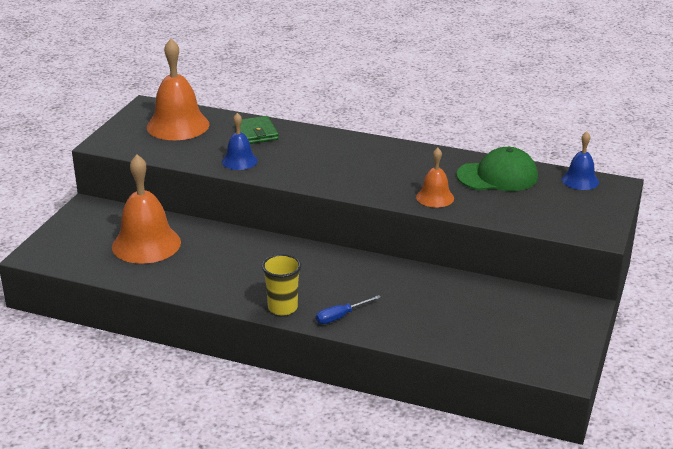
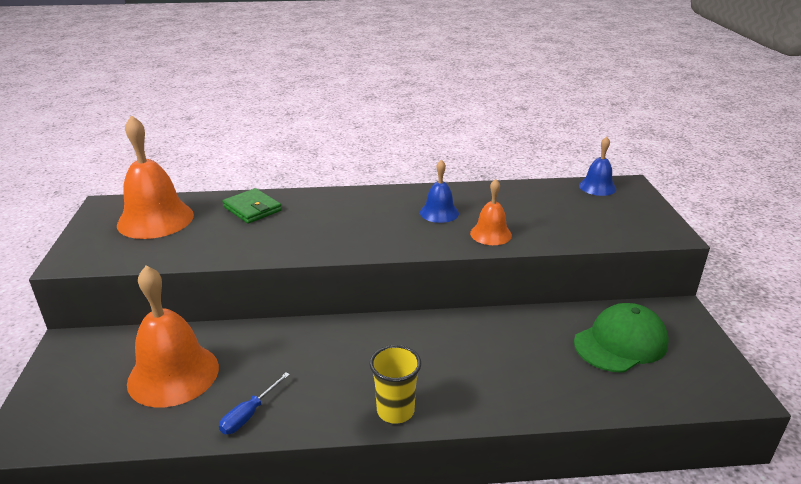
camera: 25 degrees left, 0 degrees up
blue bell [222,113,258,170] -> blue bell moved to [420,160,459,223]
blue screwdriver [316,295,381,324] -> blue screwdriver moved to [219,372,290,434]
green cap [456,147,538,191] -> green cap moved to [574,303,668,373]

